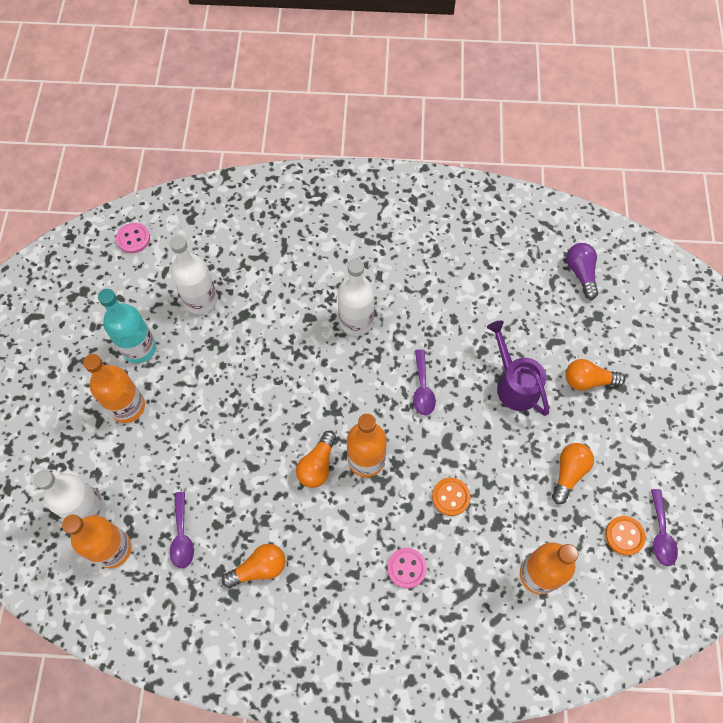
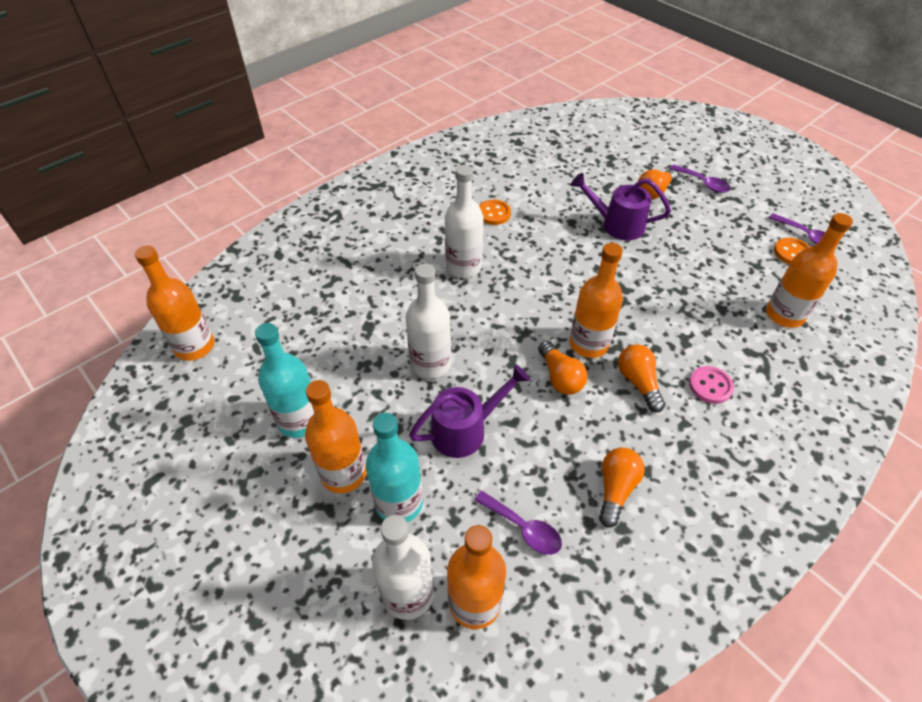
camera: 45 degrees left, 15 degrees down
pink button [116,223,150,253] -> orange bottle [135,245,214,361]
white bottle [170,236,218,314] -> white bottle moved to [406,263,451,379]
purple spoon [413,349,436,416] -> purple spoon moved to [670,165,731,193]
orange button [432,478,470,516] -> orange button moved to [479,200,511,225]
orange light bulb [552,443,594,504] -> orange light bulb moved to [618,344,665,412]
purple light bulb [566,243,599,300] -> none
none -> turquoise bottle [366,413,423,522]
none -> purple watering can [409,364,530,458]

